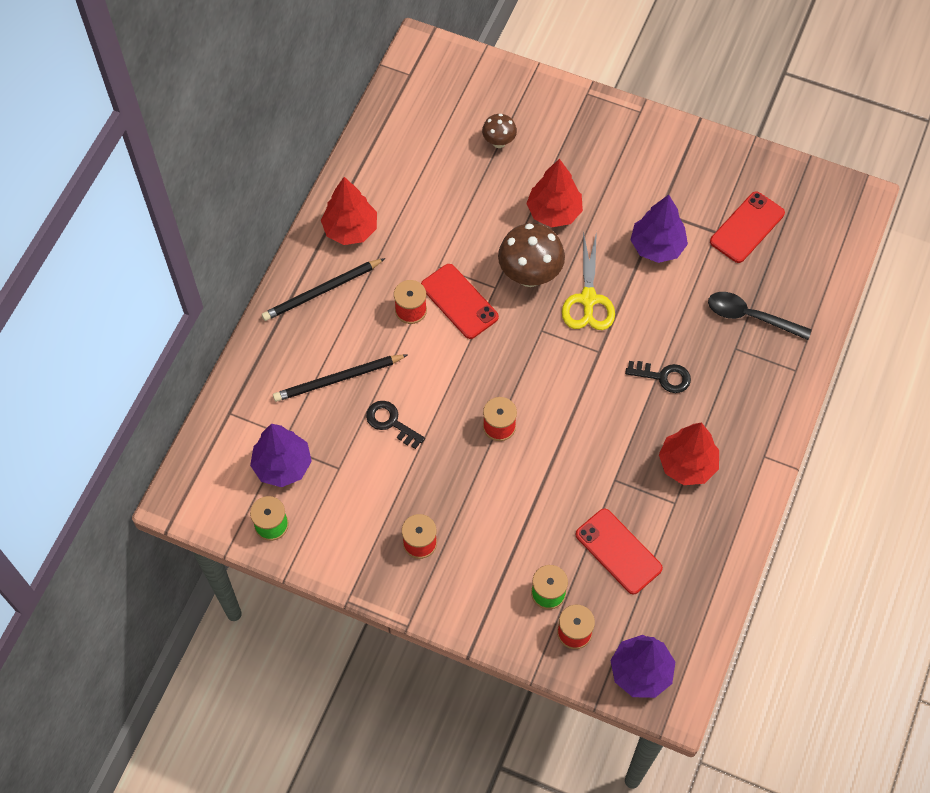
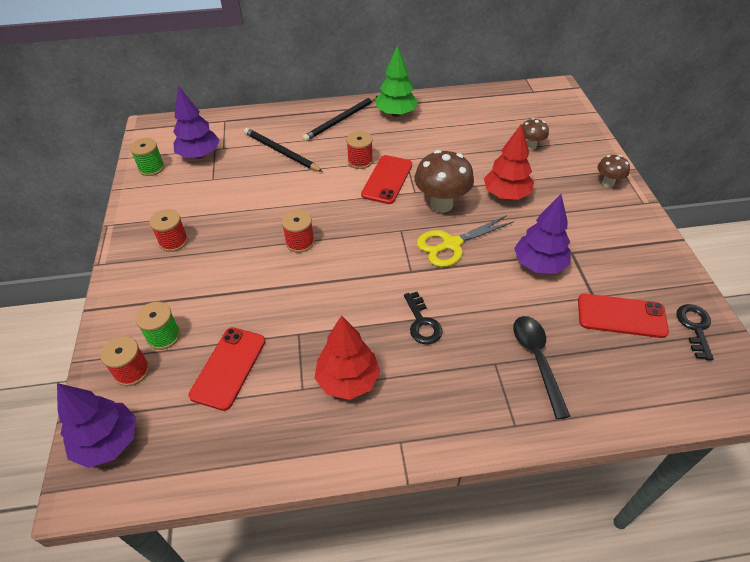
camera: 60 degrees right, 15 degrees down
black pencil [262,258,385,321] -> black pencil turned 75 degrees counterclockwise [302,96,378,142]
red tree [321,177,377,245] -> green tree [376,45,418,117]
black key [366,401,425,449] -> black key moved to [676,304,714,361]
none -> brown mushroom [597,155,630,187]

